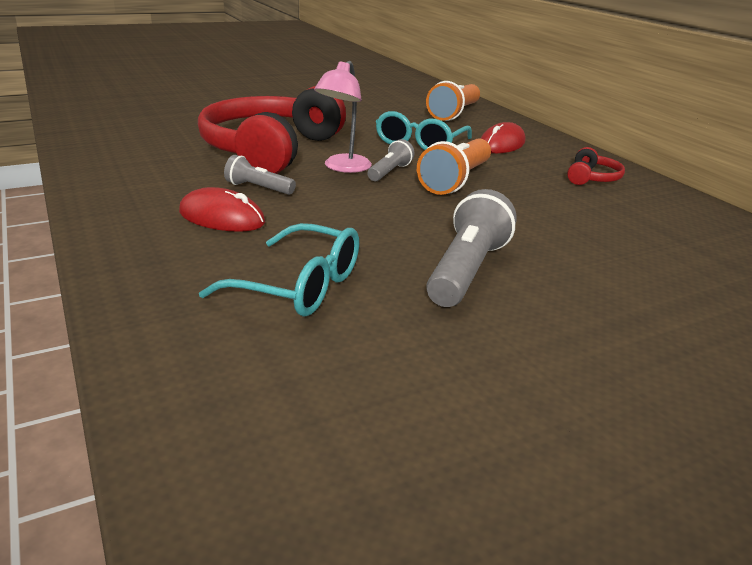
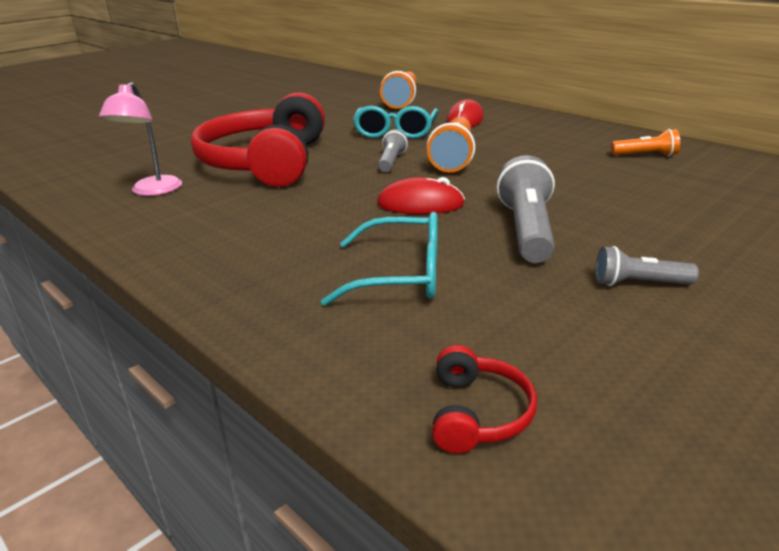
camera: 15 degrees left, 0 degrees up
red mouse [179,187,265,232] -> red mouse moved to [377,177,465,214]
grey flashlight [224,155,296,195] -> grey flashlight moved to [595,246,699,286]
pink lamp [314,61,372,173] -> pink lamp moved to [99,82,182,196]
red headphones [567,147,625,185] -> red headphones moved to [432,345,537,454]
none -> orange flashlight [611,129,680,156]

